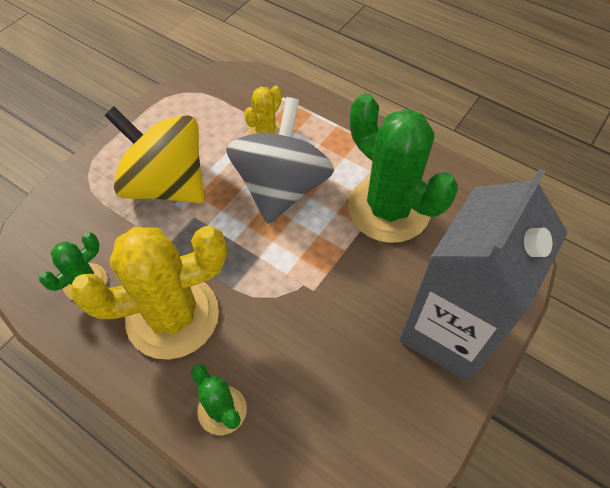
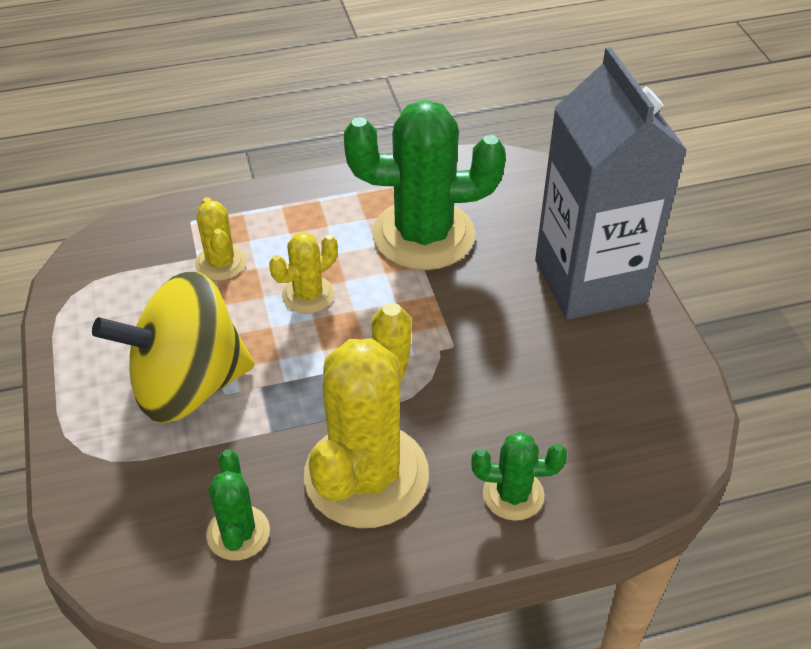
camera: 50 degrees left, 10 degrees down
grey spinning top [226,97,334,224] -> yellow cactus [269,232,338,314]

